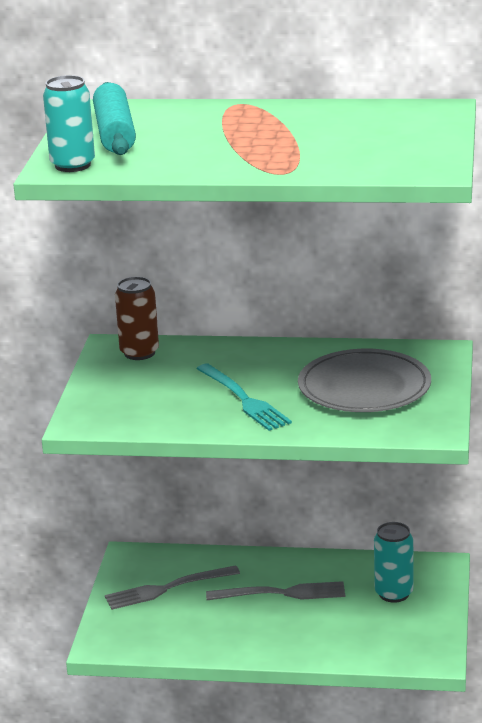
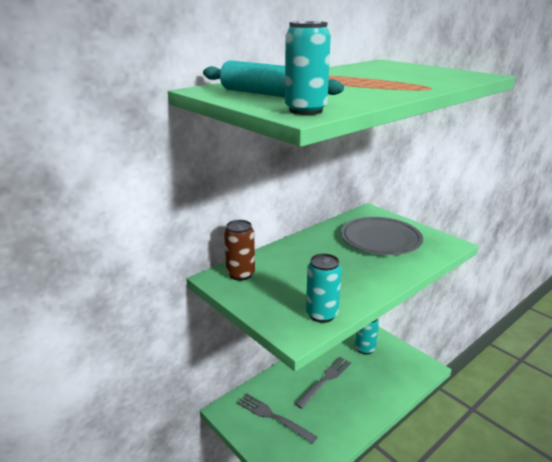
camera: 50 degrees left, 0 degrees up
grey fork [105,565,240,610] -> grey fork turned 105 degrees clockwise [237,393,317,444]
turquoise fork [196,364,292,431] -> none
none -> turquoise can [306,253,342,323]

